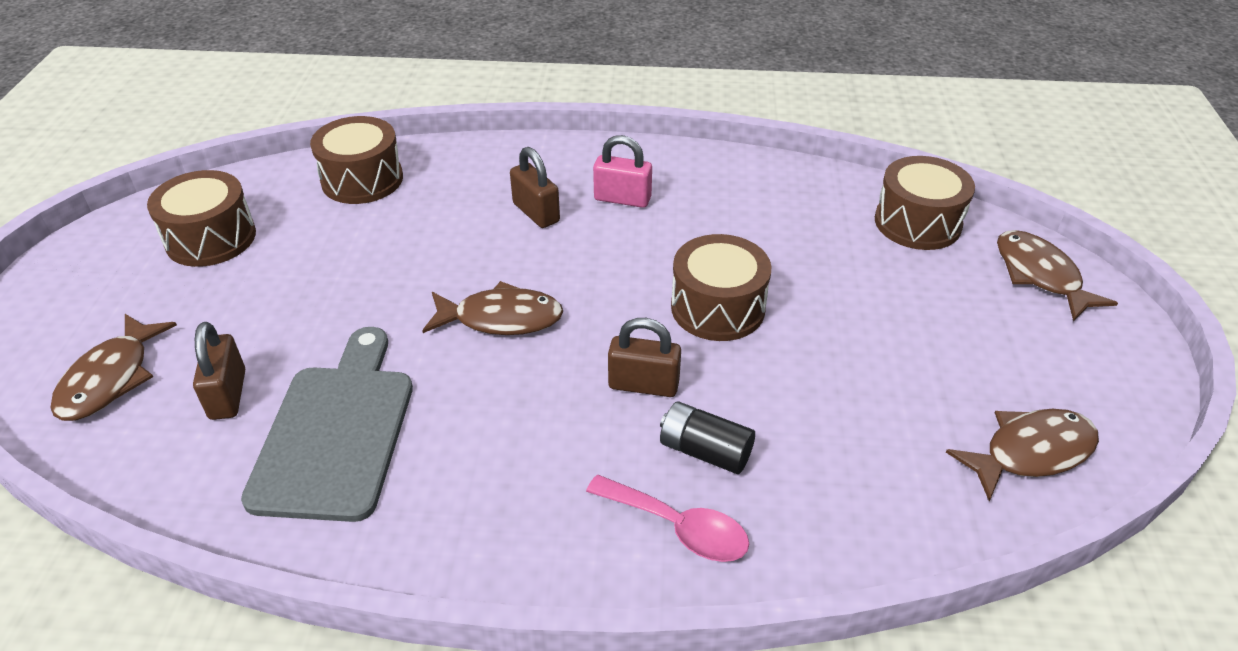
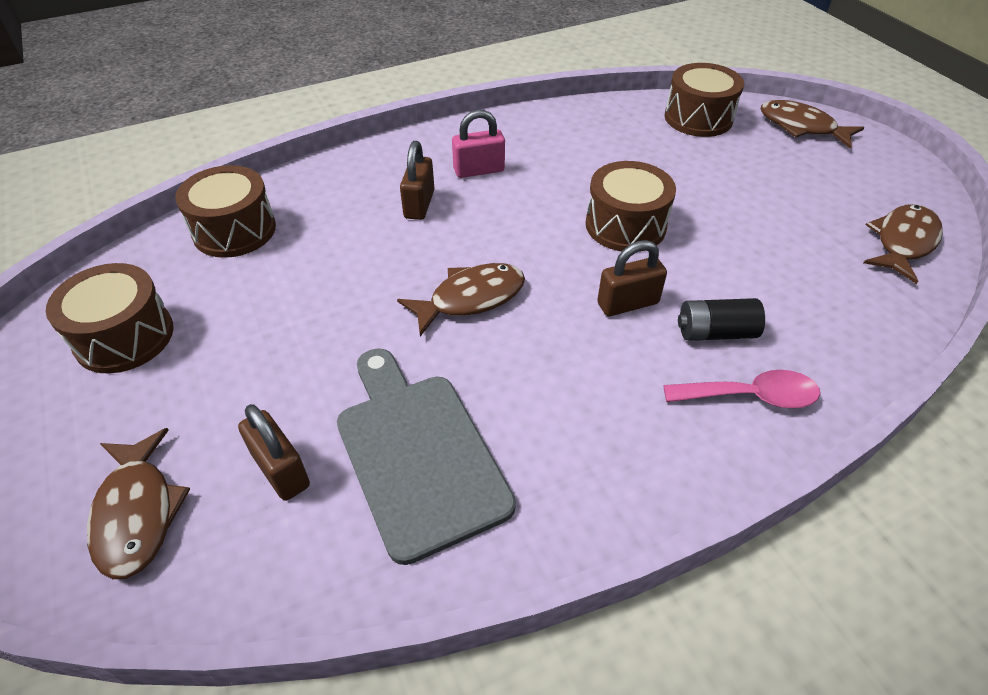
camera: 30 degrees left, 5 degrees up
brown padlock [510,147,560,228] -> brown padlock turned 75 degrees clockwise [400,141,434,220]

